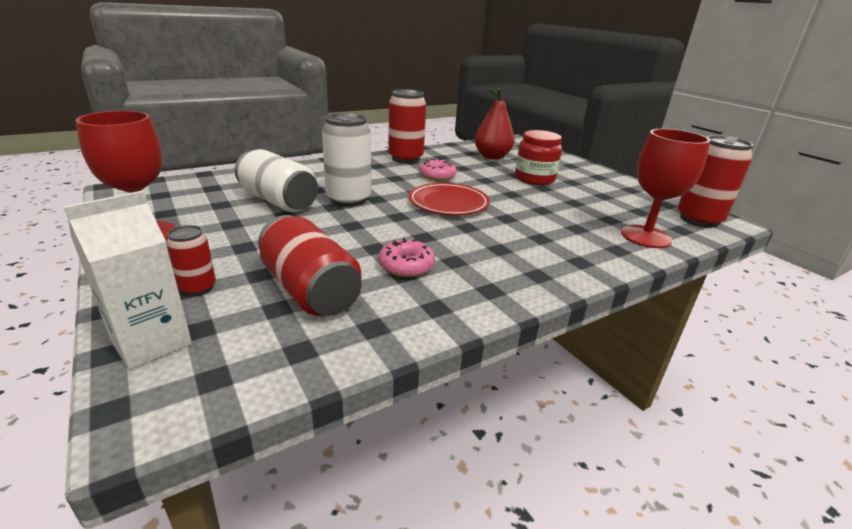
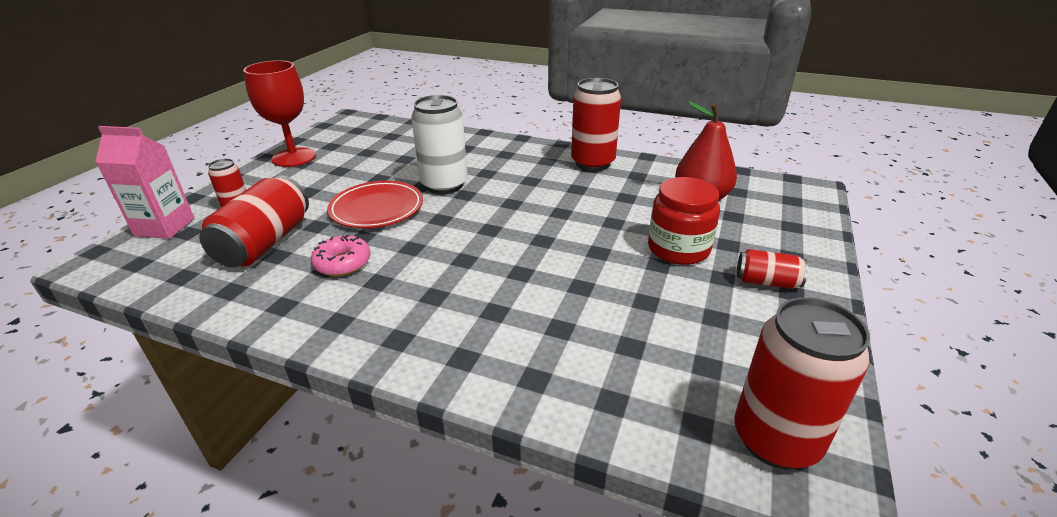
camera: 55 degrees right, 5 degrees up
white carton [64,190,192,370] -> pink carton [96,126,194,239]
white can [235,149,318,212] -> none
red plate [409,183,490,215] -> red plate moved to [327,181,423,228]
pink donut [419,159,457,181] -> none
red goblet [621,129,710,248] -> none
none -> red can [737,249,808,289]

